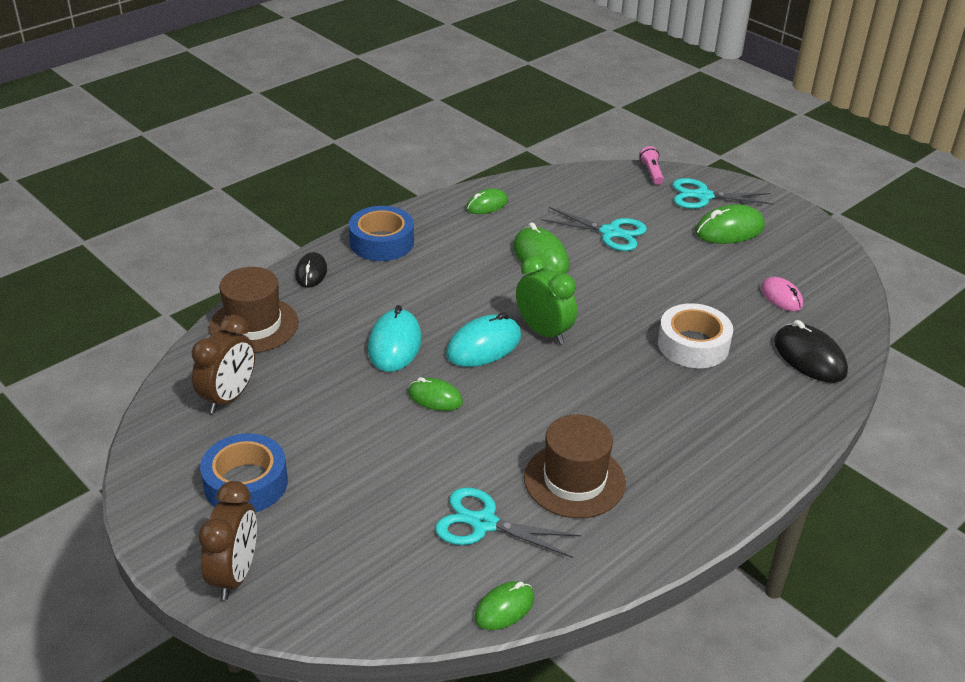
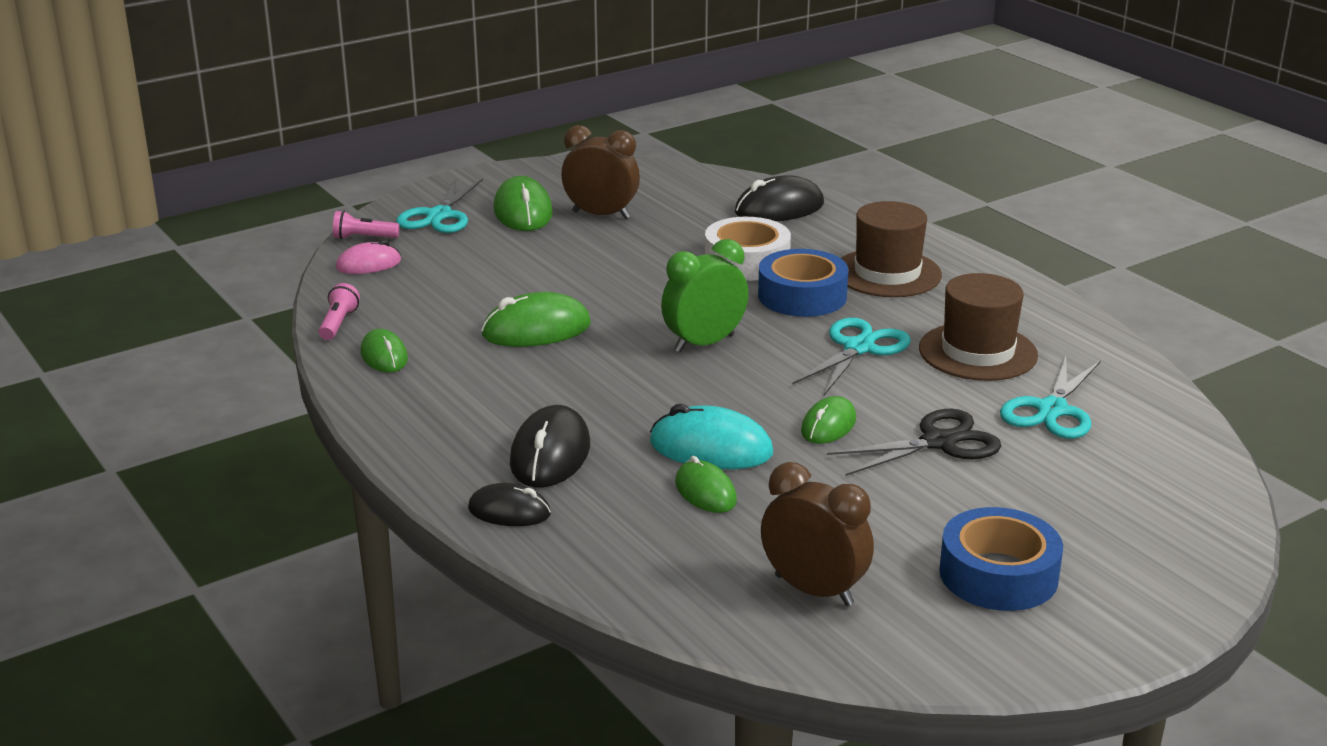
camera: 80 degrees left, 10 degrees down
brown clock [199,481,257,600] -> brown clock moved to [561,125,640,219]
brown hat [209,267,299,353] -> brown hat moved to [841,201,942,297]
blue tape [349,206,414,261] -> blue tape moved to [758,249,848,317]
turquoise mouse [446,312,521,367] -> none
green mouse [474,581,535,630] -> green mouse moved to [675,456,737,513]
turquoise scissors [541,207,647,251] -> turquoise scissors moved to [792,318,911,395]
pink mouse [761,277,803,311] -> pink mouse moved to [336,240,401,274]
none -> pink flashlight [318,283,360,340]
none -> black mouse [510,405,590,487]
none -> black scissors [827,409,1001,476]

